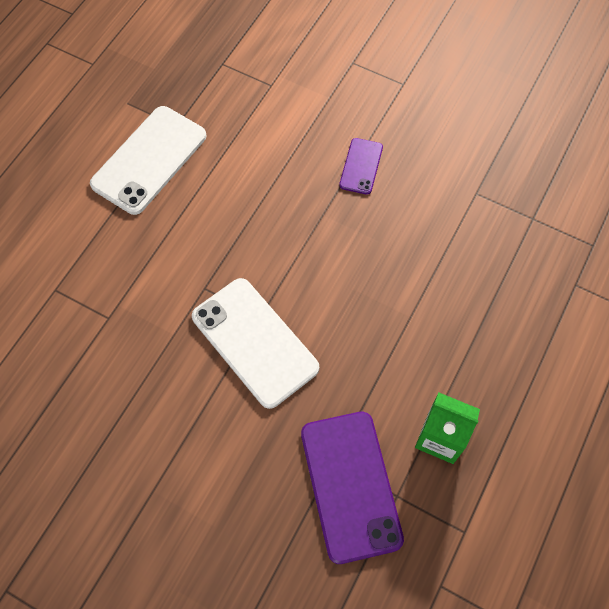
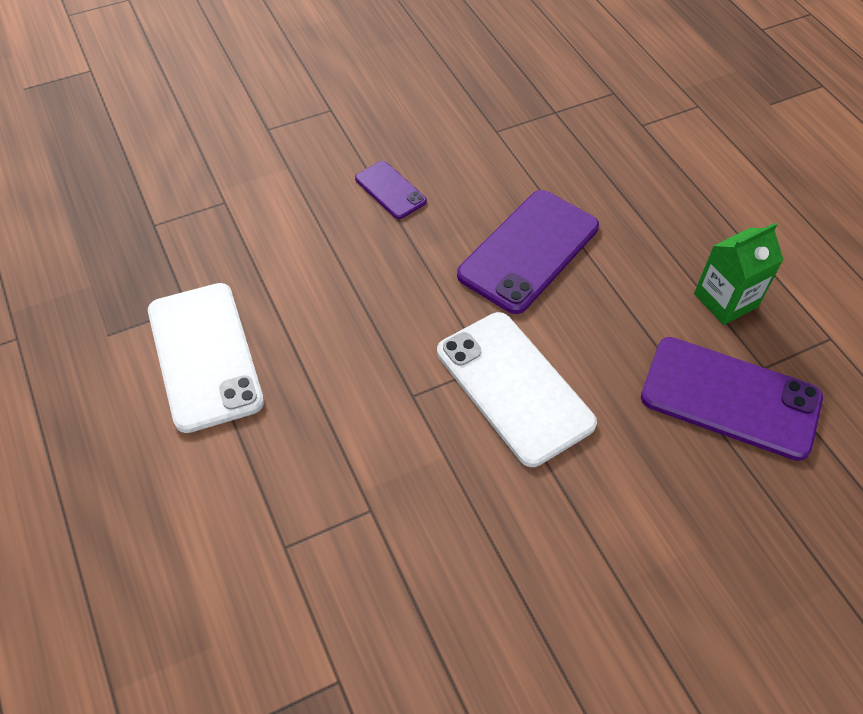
camera: 55 degrees left, 10 degrees down
white phone [192,278,319,409] -> white phone turned 60 degrees clockwise [437,312,597,467]
none -> purple phone [457,190,599,314]

